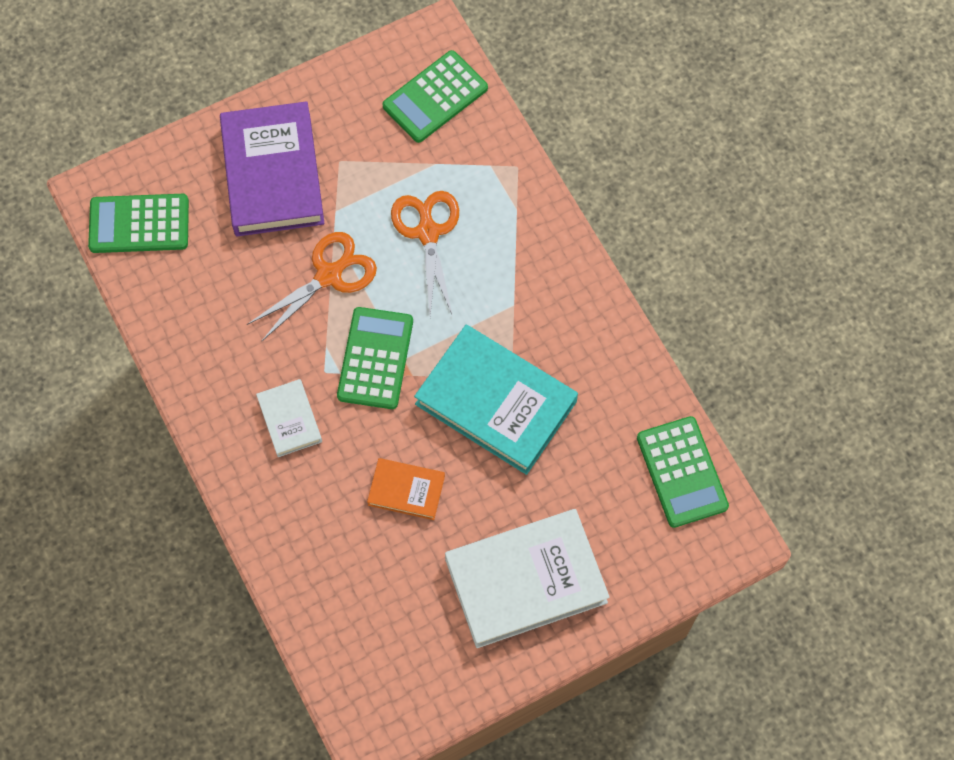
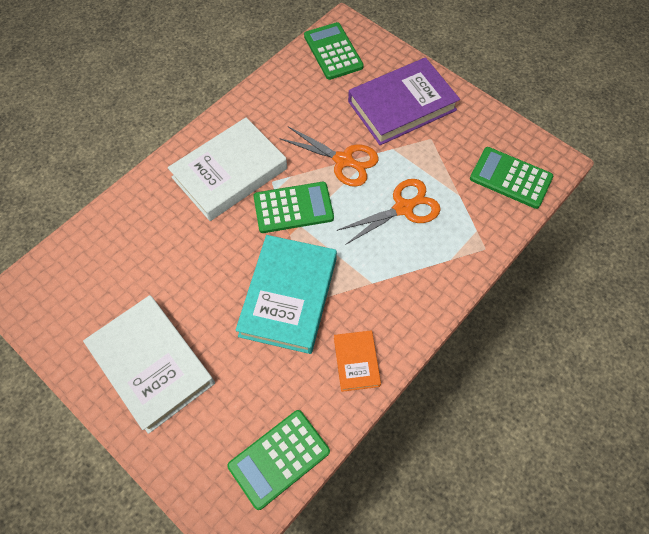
camera: 70 degrees right, 5 degrees down
white book [256,379,322,457] -> white book [168,117,287,221], size x2.00
orange book [367,458,445,520] -> orange book moved to [334,330,381,392]

